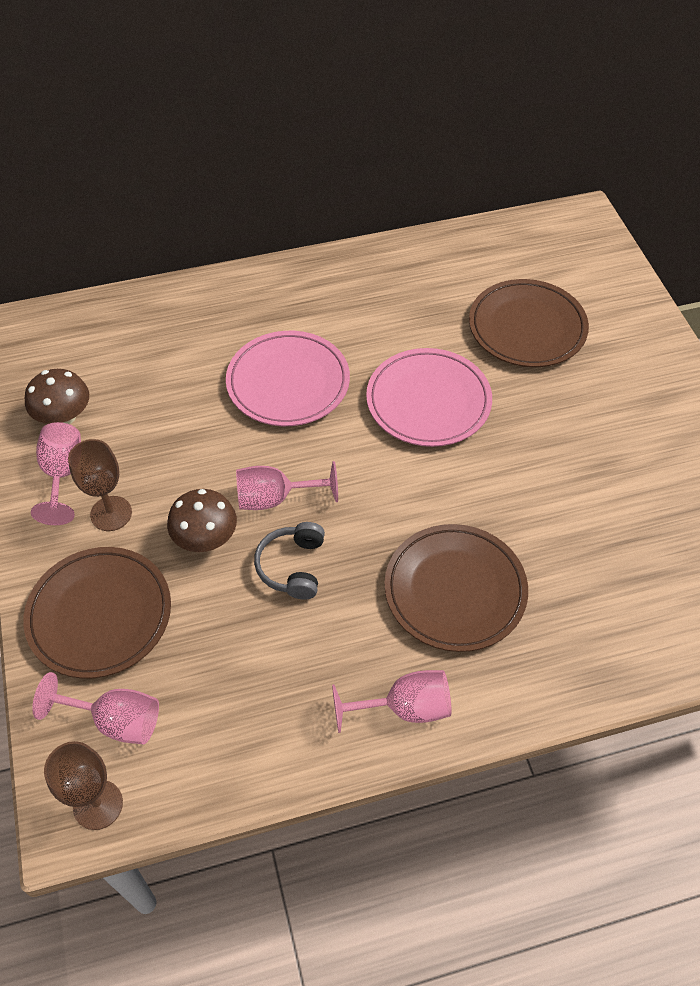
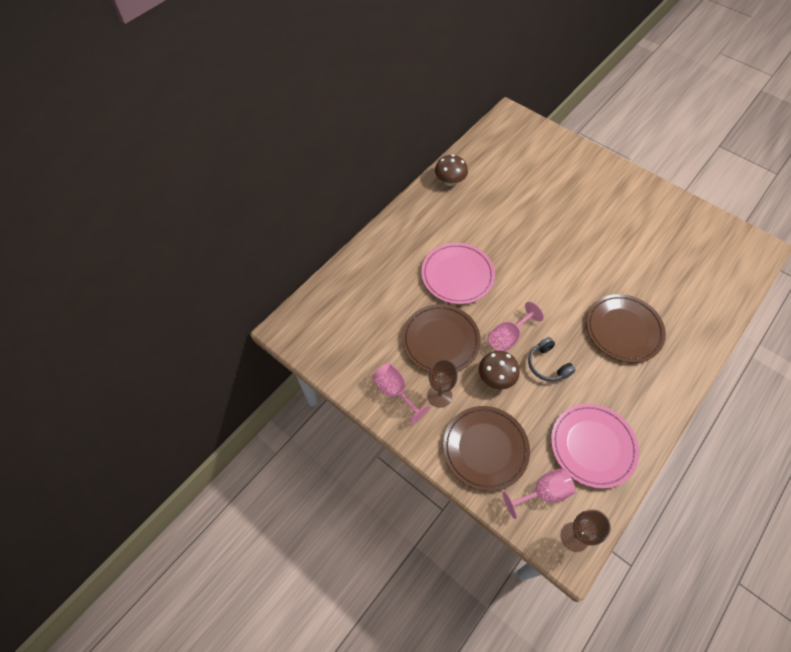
camera: 35 degrees left, 5 degrees up
brown mushroom [25,369,89,424] -> brown mushroom moved to [435,154,468,186]
pink goblet [332,670,452,733] -> none
pink plate [366,348,492,447] -> pink plate moved to [551,404,639,489]
brown plate [469,279,589,367] -> brown plate moved to [402,304,481,372]

